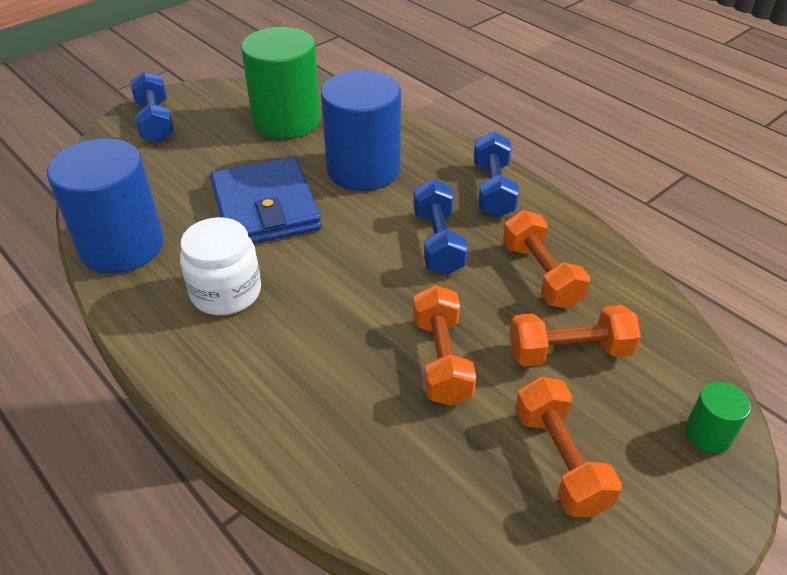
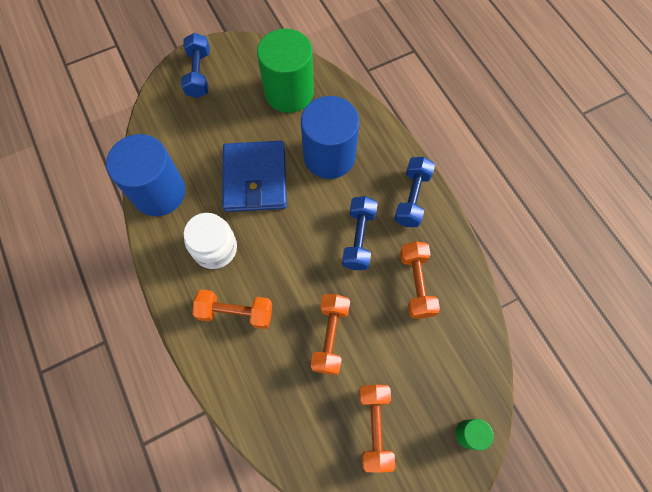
camera: 15 degrees right, 25 degrees up
orange dumbbell [509,305,641,367] -> orange dumbbell moved to [192,289,272,329]

